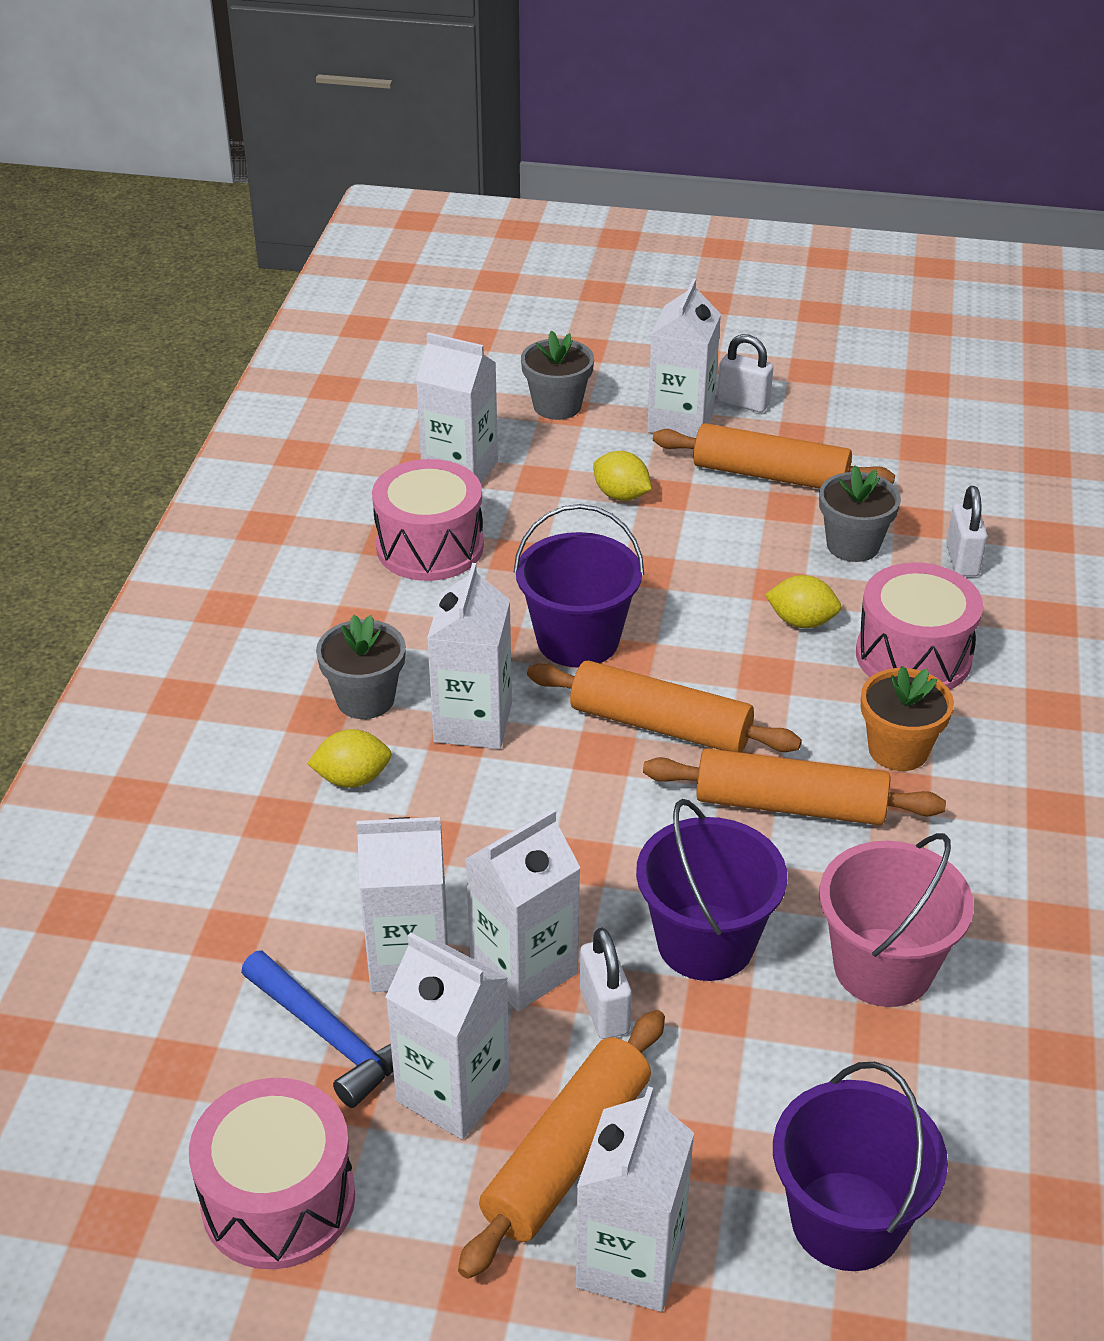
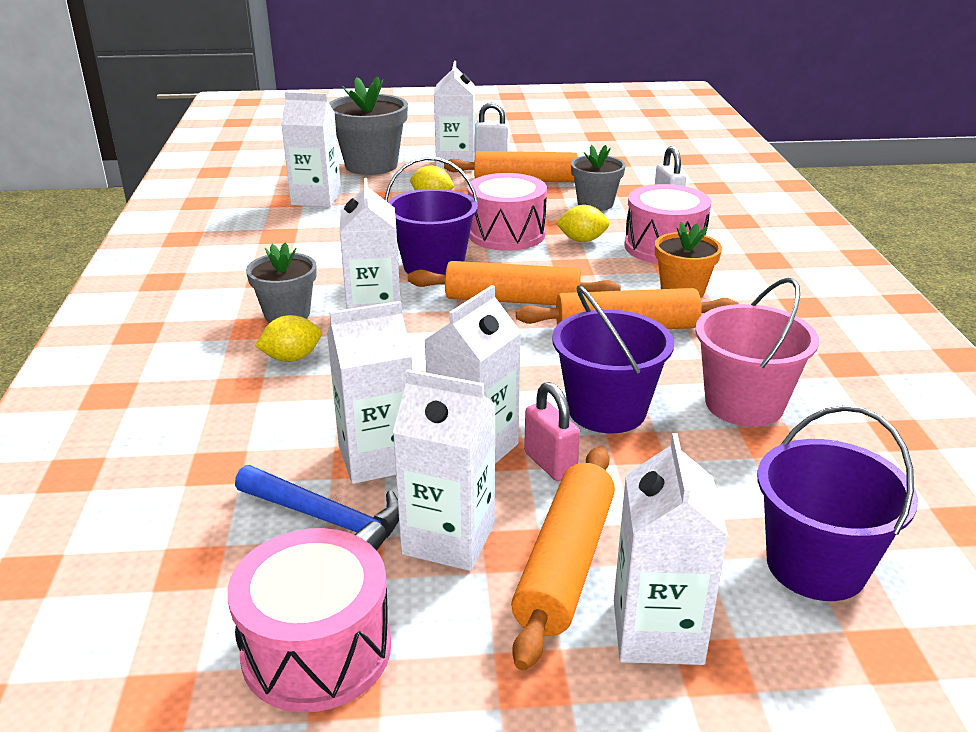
camera: 15 degrees left, 10 degrees down
pink drum [372,459,484,581] -> pink drum moved to [468,173,547,251]
grey flower pot [521,331,594,420] -> grey flower pot [329,76,408,175], size x1.61
white padlock [580,928,632,1039] -> pink padlock [524,382,580,481]

